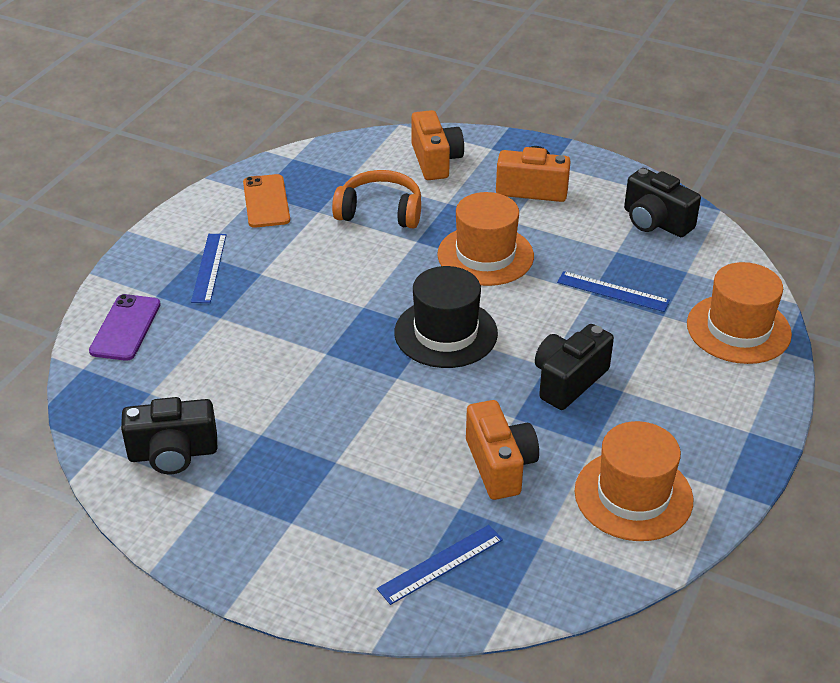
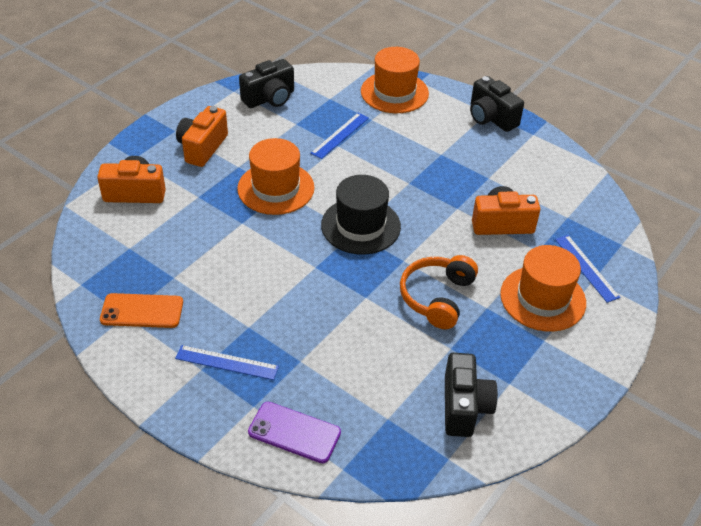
camera: 80 degrees left, 5 degrees up
orange headphones [332,170,421,229] -> orange headphones moved to [400,255,478,329]
black camera [535,324,614,410] -> black camera moved to [470,76,524,132]
orange hat [574,421,693,541] -> orange hat moved to [500,245,586,332]

